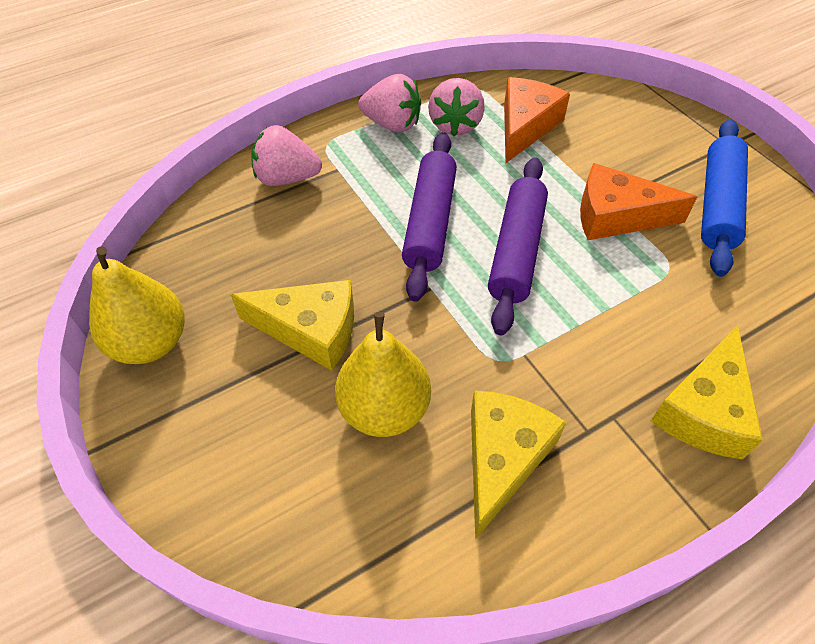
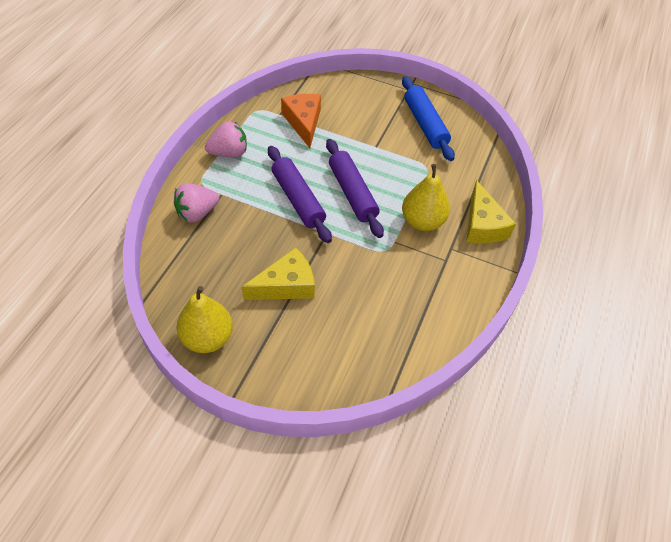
camera: 40 degrees left, 0 degrees up
yellow pear [335,312,431,437] -> yellow pear moved to [402,164,450,231]
pink strawberry [428,78,485,136] -> none
yellow cheese [471,391,567,540] -> none
orange cheese [580,163,697,240] -> none

